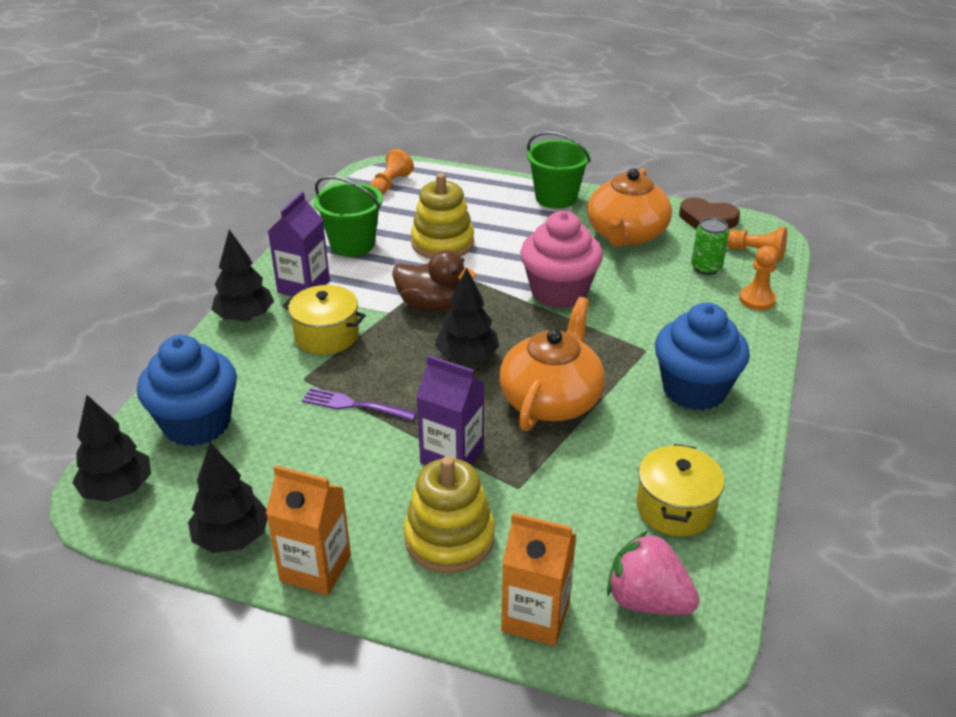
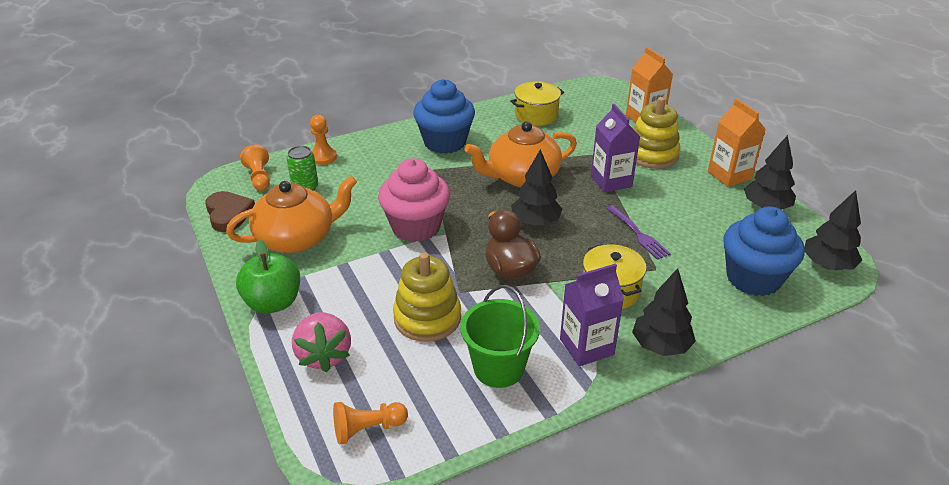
camera: 135 degrees left, 0 degrees up
green bucket [527,131,591,209] -> green apple [236,240,300,314]
pink strawberry [607,531,700,615] -> pink strawberry moved to [292,312,351,373]

